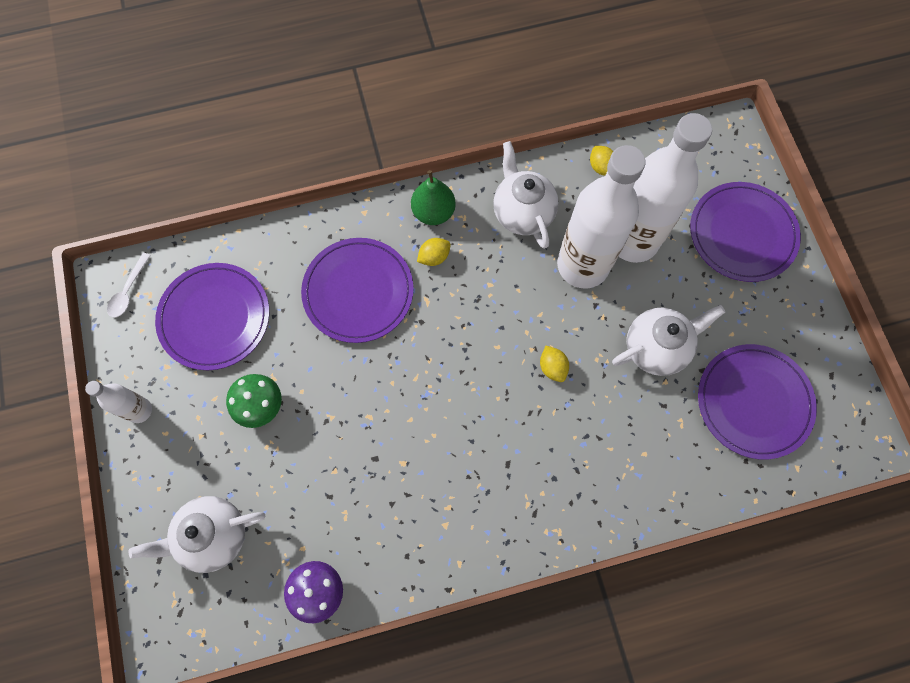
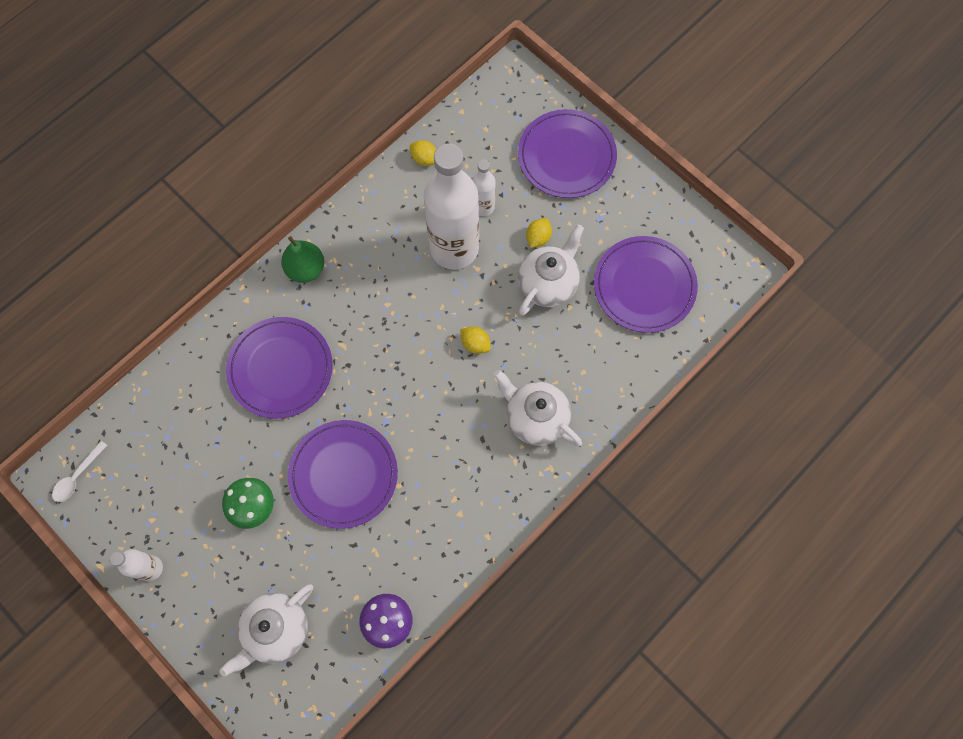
camera: 30 degrees left, 0 degrees up
white spoon [107,252,151,318] -> white spoon turned 45 degrees clockwise [52,441,108,502]
purple plate [155,263,269,370] -> purple plate moved to [288,420,398,529]
yellow lemon [417,238,451,266] -> yellow lemon moved to [526,218,552,248]
white teapot [493,141,558,249] -> white teapot moved to [493,370,582,447]
white bottle [619,113,712,263] -> white bottle [472,159,496,216], size x0.47

